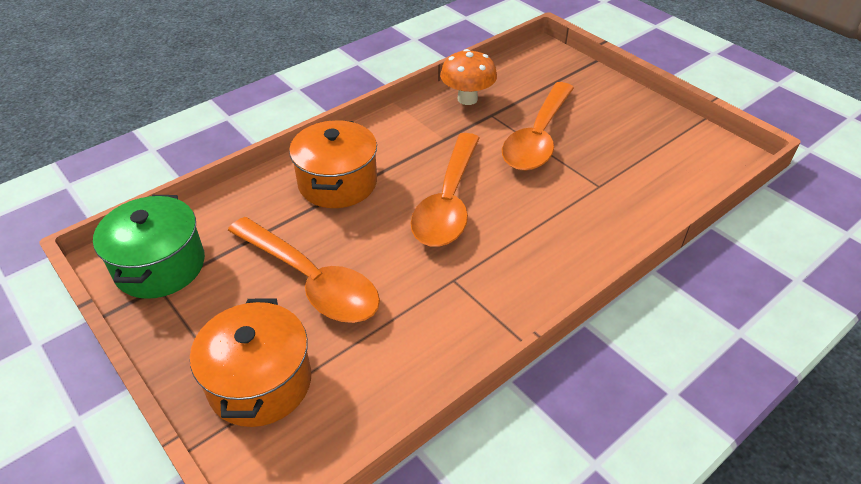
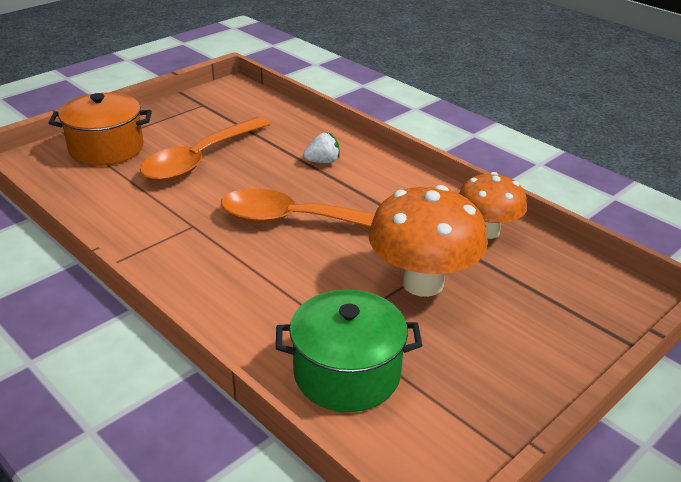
camera: 85 degrees right, 10 degrees down
green pot [93,195,205,299] -> green pot moved to [276,289,422,412]
orange pot [289,120,377,208] -> white strawberry [303,133,340,163]
orange spoon [502,82,574,171] -> orange mushroom [369,185,488,297]

